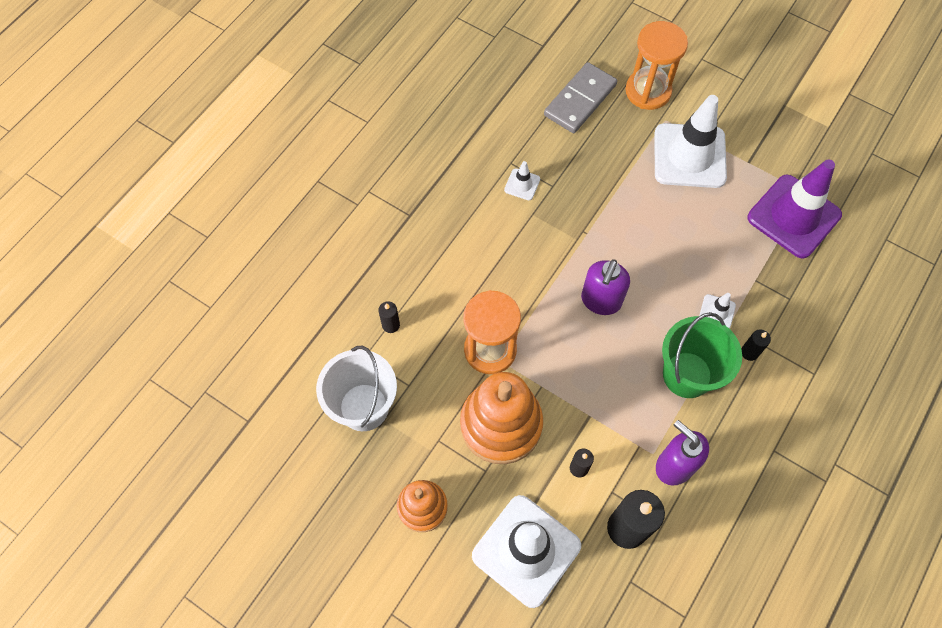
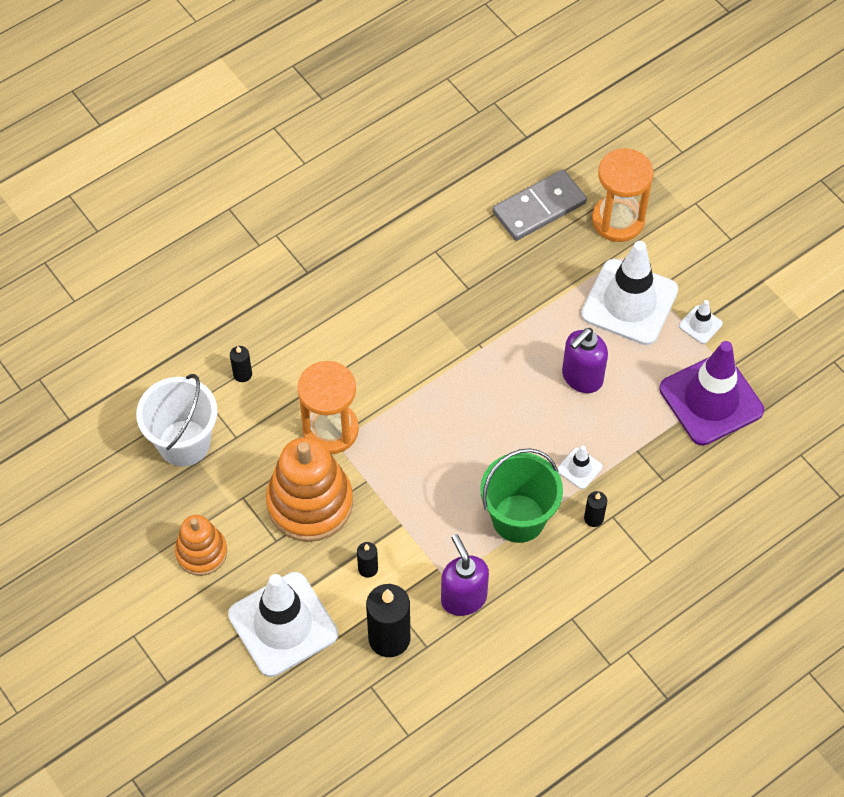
camera: 20 degrees right, 5 degrees down
white traffic cone [504,161,540,200] -> white traffic cone moved to [679,300,723,344]
purple soap dispenser [581,259,630,315] -> purple soap dispenser moved to [562,328,608,393]

